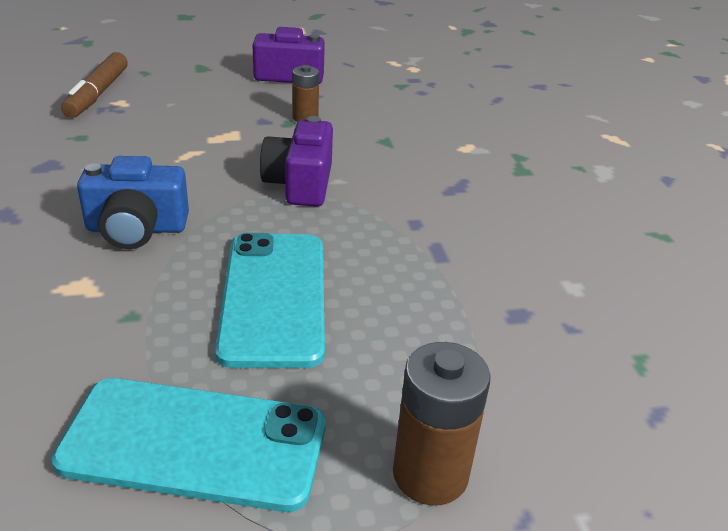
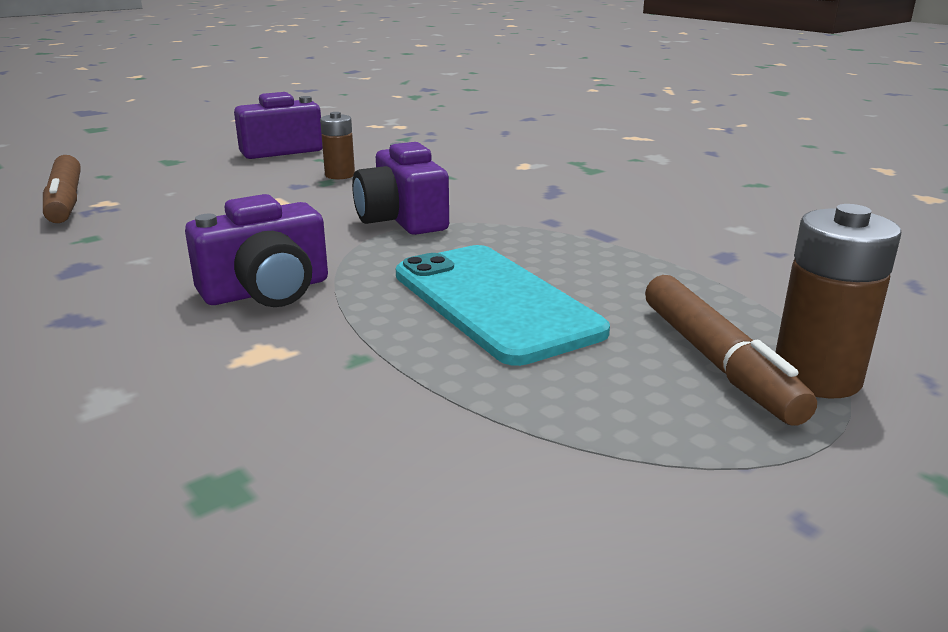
camera: 25 degrees left, 10 degrees down
turquoise phone [51,378,326,512] -> none
blue camera [77,156,189,249] -> purple camera [185,194,328,307]
none -> brown marker [645,275,817,426]

